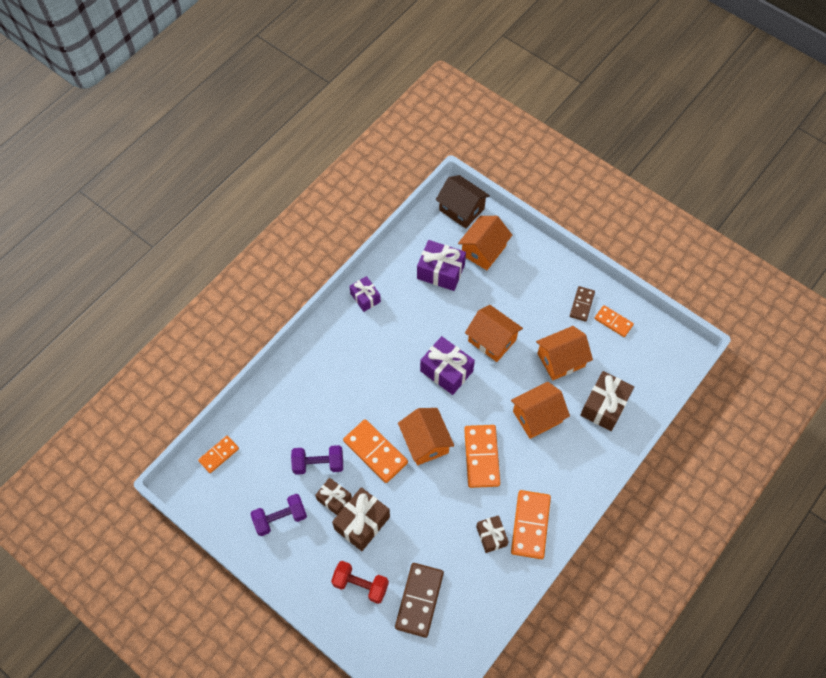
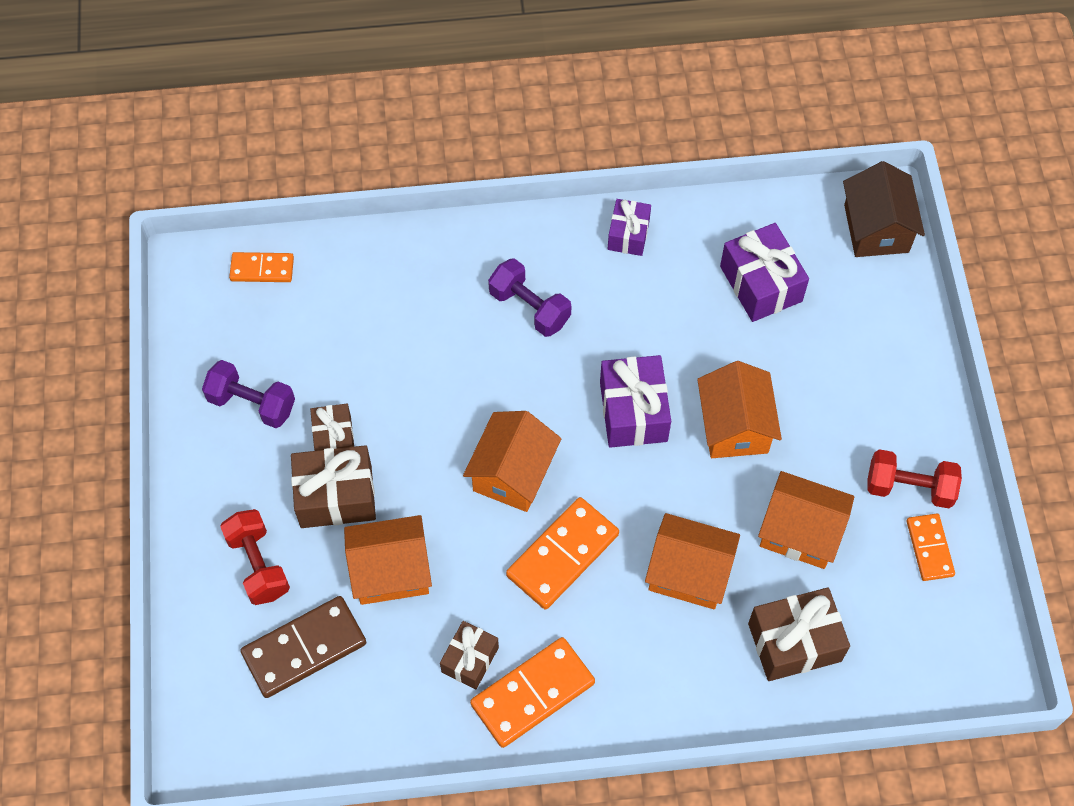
camera: 45 degrees right, 0 degrees up
purple dumbbell [291,445,343,475] -> purple dumbbell moved to [488,258,571,337]
orange domino [343,419,408,483] -> none
orange house [458,216,512,270] -> orange house moved to [344,515,432,605]
brown domino [570,286,595,322] -> red dumbbell [867,449,962,508]

